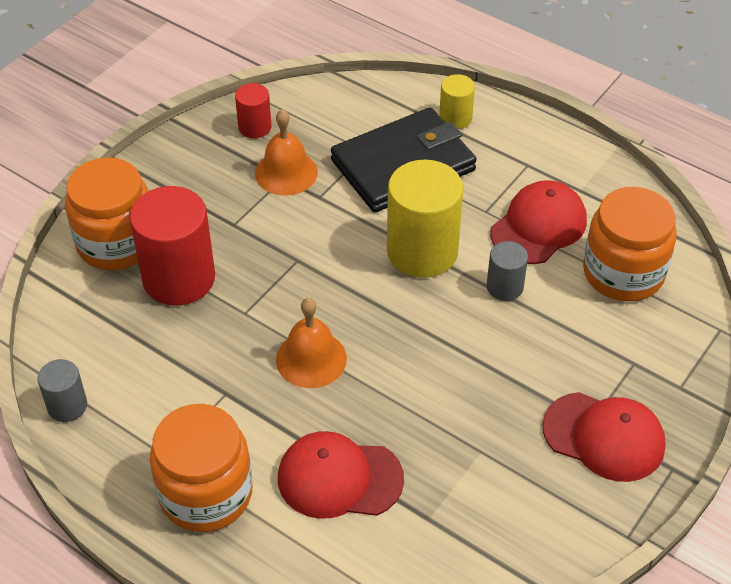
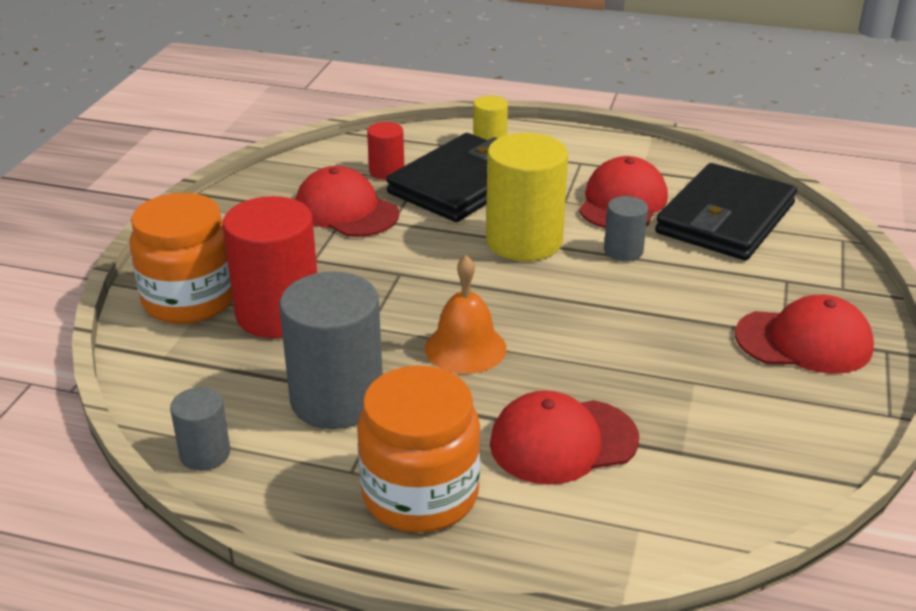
camera: 20 degrees left, 15 degrees down
red cylinder [235,83,271,138] -> red cylinder moved to [367,122,404,180]
orange bell [255,109,318,196] -> red cap [295,166,399,237]
orange jar [583,187,677,301] -> black wallet [655,163,797,260]
none -> grey cylinder [279,272,383,429]

